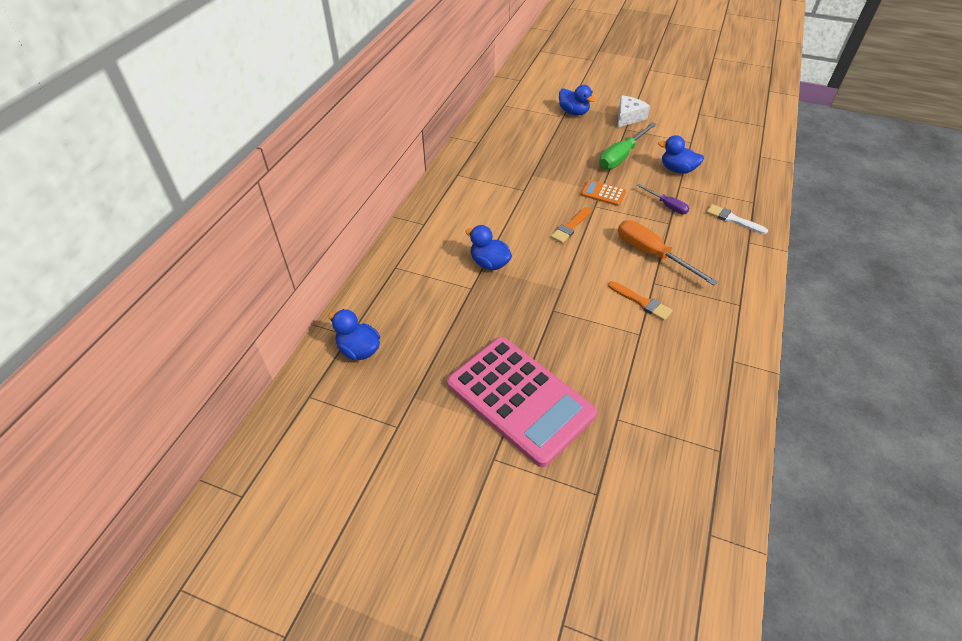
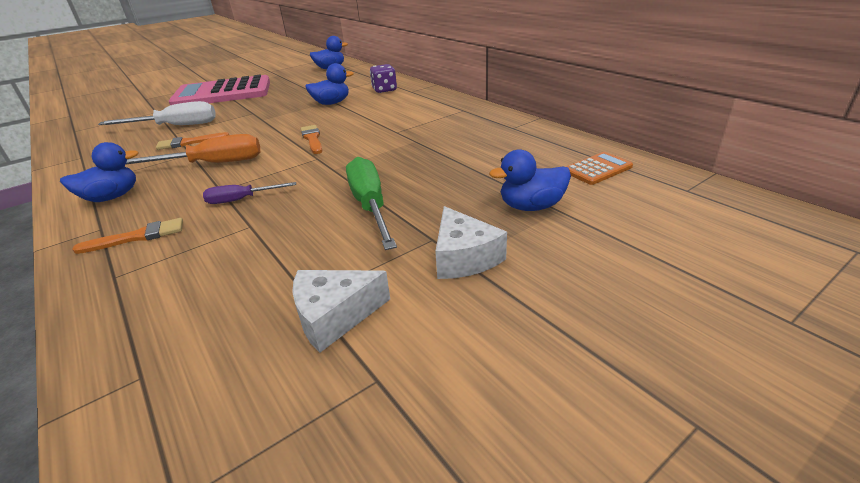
camera: 125 degrees right, 15 degrees down
orange calculator [581,180,626,206] -> orange calculator moved to [566,152,633,185]
blue duck [658,135,704,174] -> blue duck moved to [60,142,139,202]
white brush [706,204,768,234] -> orange brush [72,218,183,254]
none -> white screwdriver [98,101,216,125]
none -> white cheese [292,270,390,352]
none -> purple dice [370,64,397,93]

